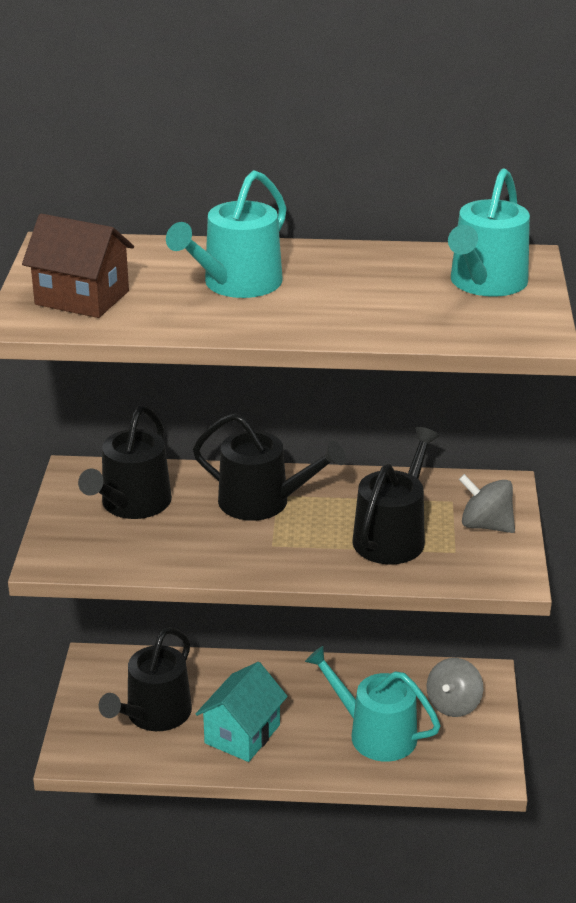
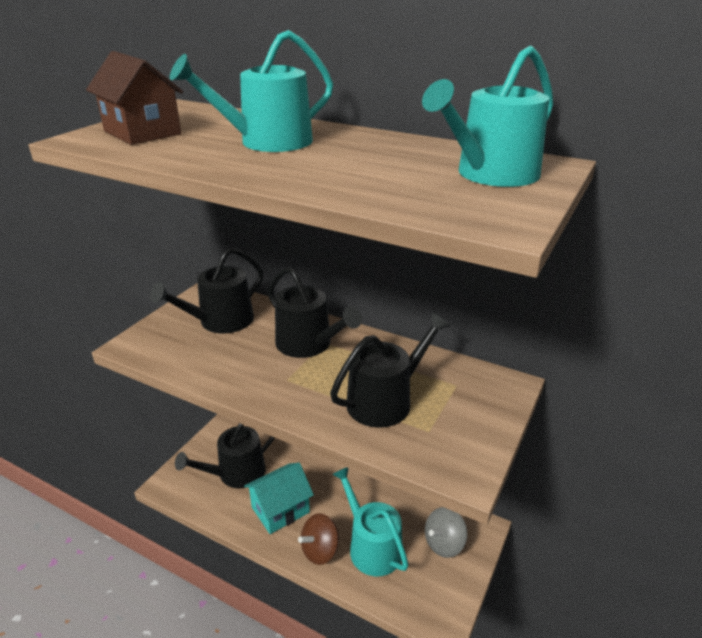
camera: 25 degrees right, 0 degrees up
grey spinning top [459,474,515,533] -> none
none -> brown spinning top [298,513,339,565]

